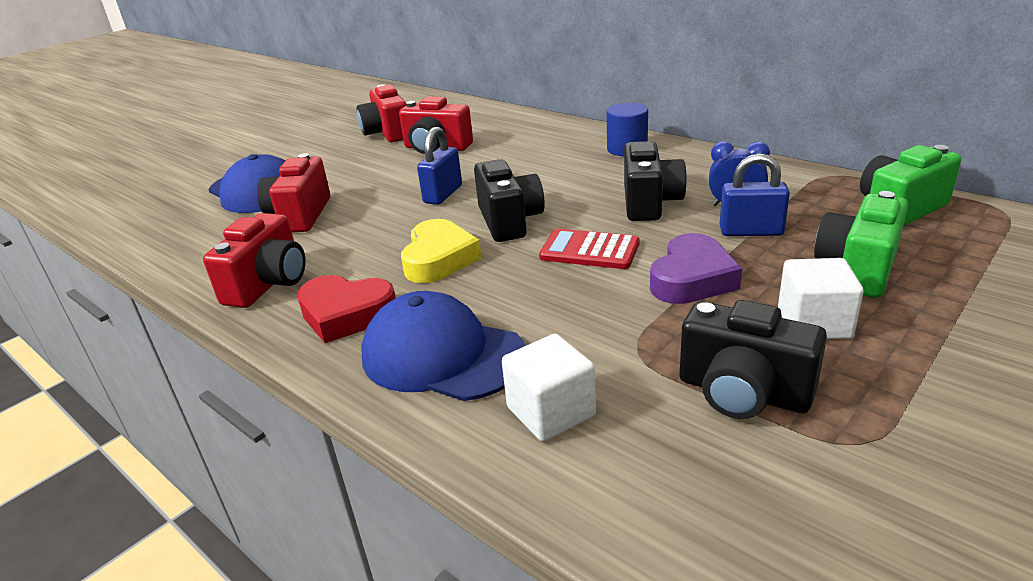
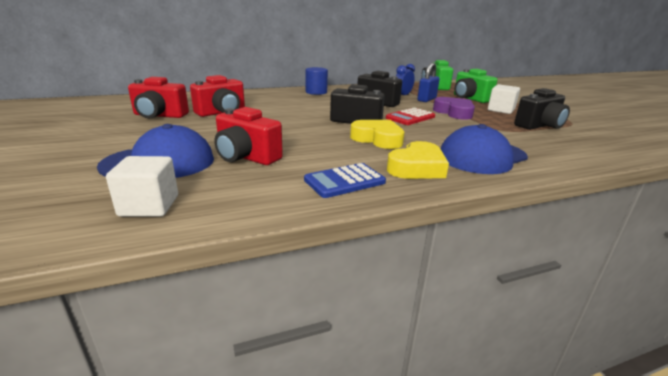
camera: 65 degrees left, 5 degrees down
red camera [203,213,305,308] -> blue calculator [304,163,386,198]
red heart [297,275,396,343] -> yellow heart [387,141,449,179]
blue padlock [417,127,462,205] -> none
white cube [502,334,596,442] -> white cube moved to [106,156,178,217]

